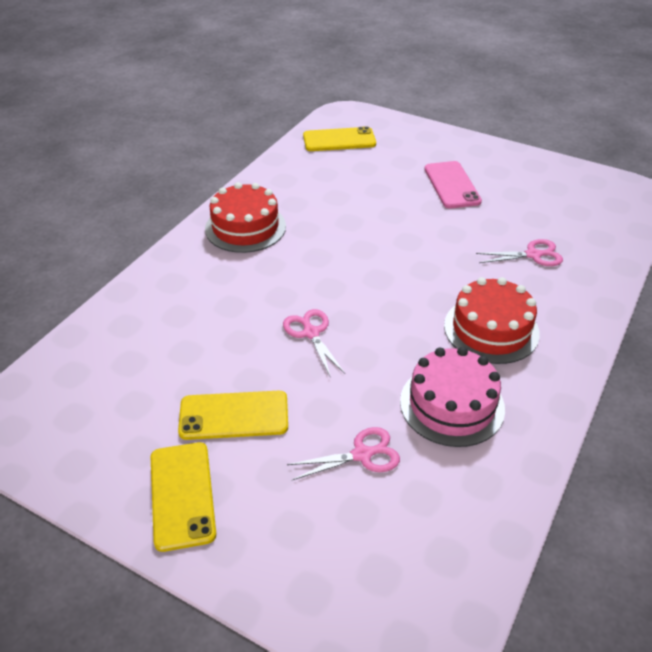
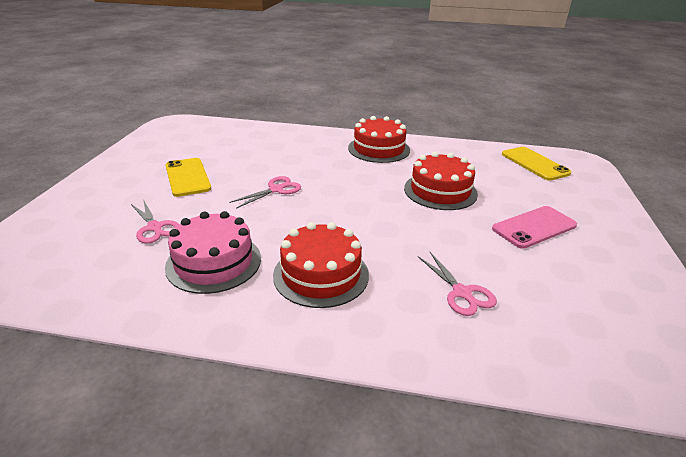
camera: 70 degrees right, 10 degrees down
yellow phone [151,442,216,552] -> none
none -> red cake [404,152,478,210]

